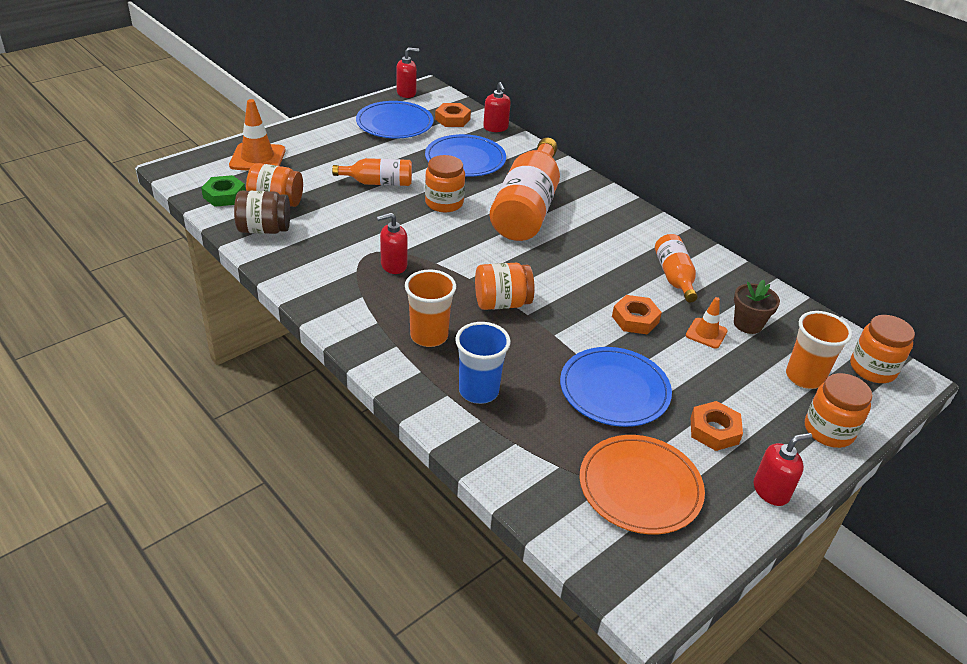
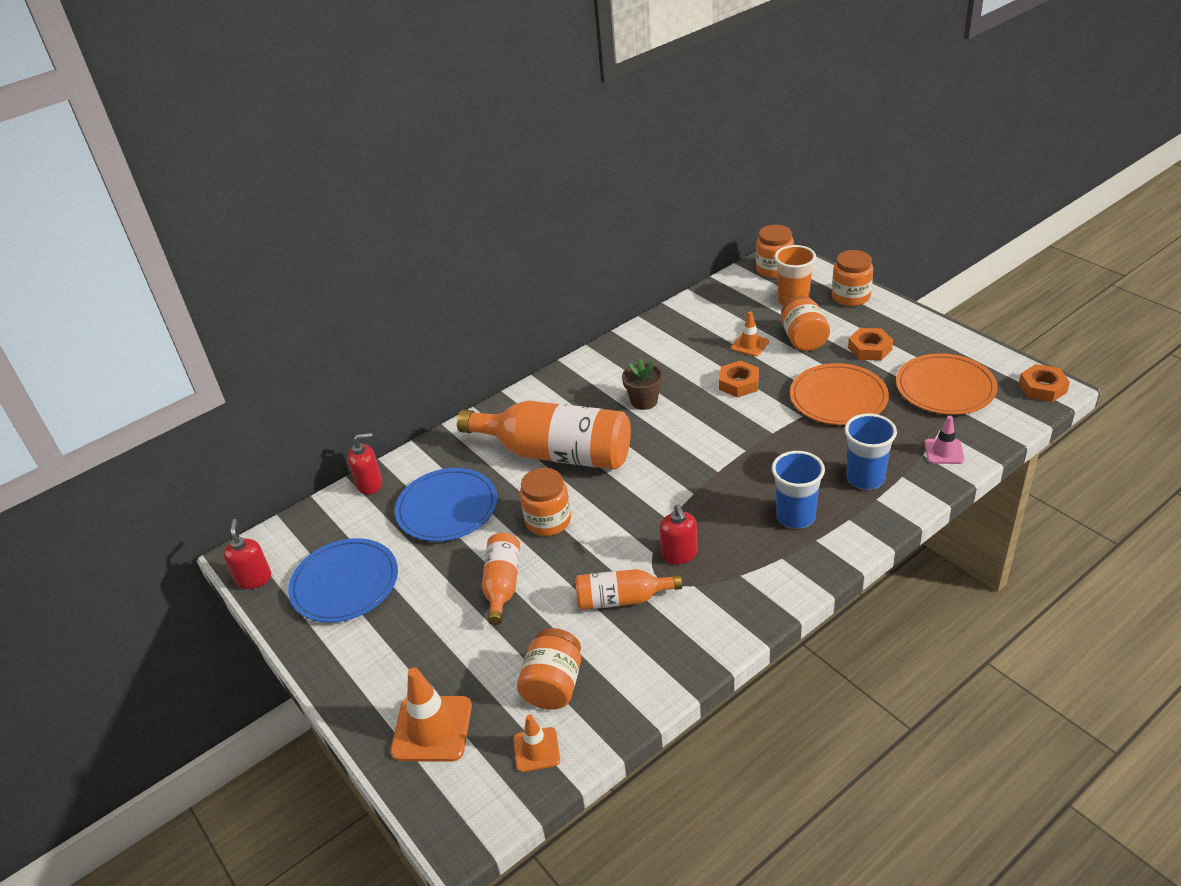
camera: 80 degrees left, 0 degrees up
green nut [201,175,245,207] -> orange traffic cone [513,715,560,772]
brown jar [234,191,290,234] -> none
orange cup [405,269,456,347] -> blue cup [772,451,825,529]
orange nut [435,103,471,127] -> orange nut moved to [1019,364,1070,402]
orange jar [475,263,535,310] -> orange jar moved to [781,295,830,351]
blue plate [560,347,672,427] -> orange plate [790,363,889,425]
orange bottle [655,234,698,302] -> orange bottle moved to [575,569,682,610]
brown flower pot [734,280,780,334] -> brown flower pot moved to [622,359,663,410]
red soap dispenser [754,433,812,506] -> none
none -> pink traffic cone [924,416,965,464]

